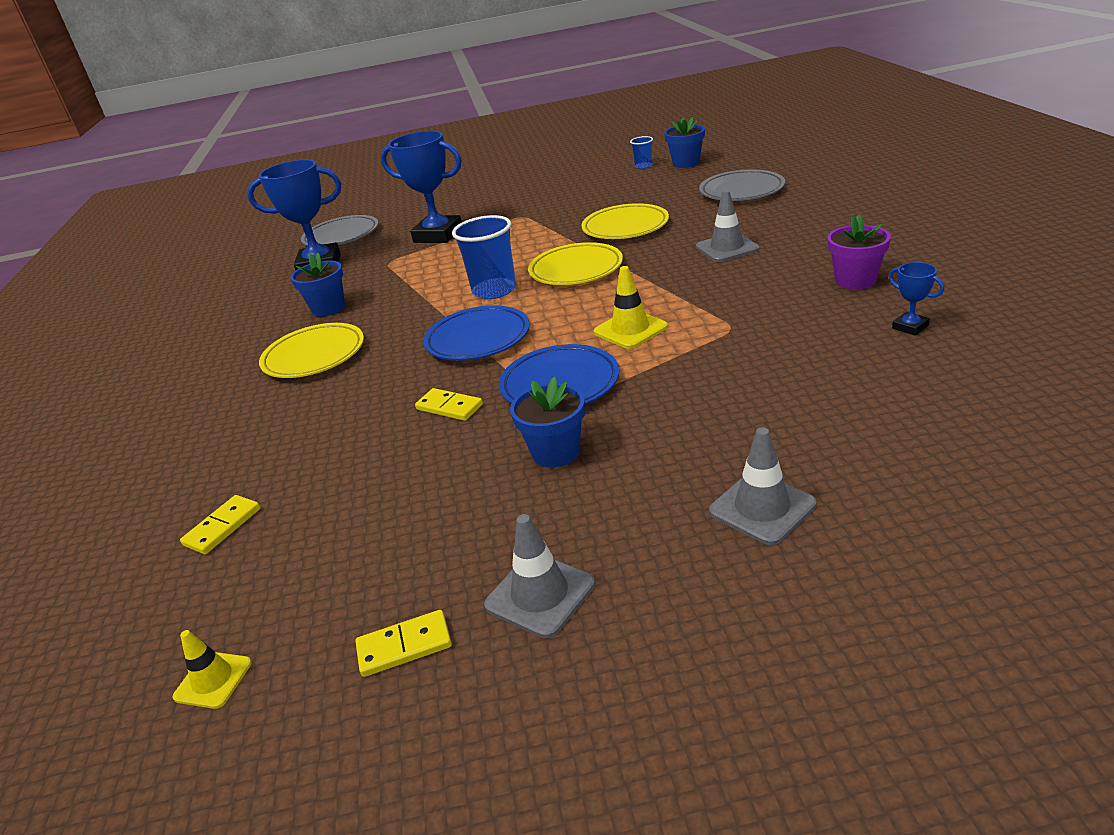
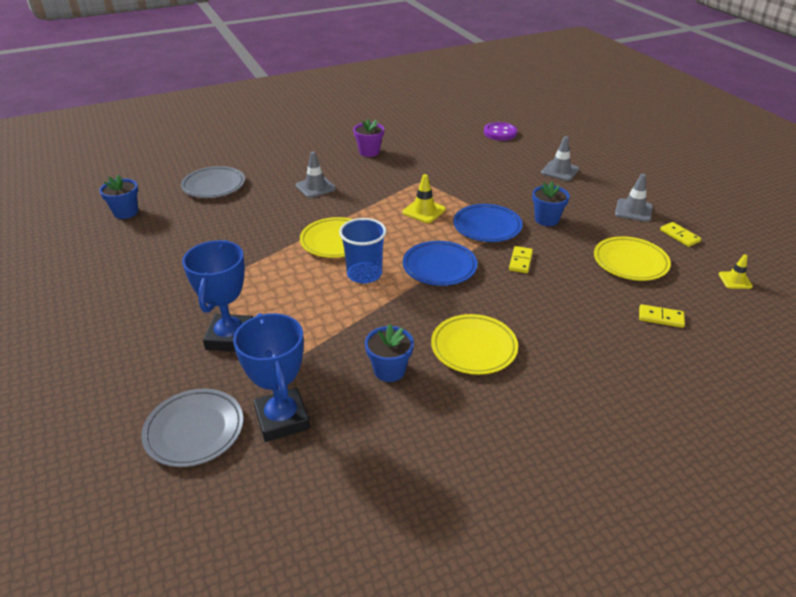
camera: 110 degrees left, 5 degrees up
yellow plate [581,203,669,239] -> yellow plate moved to [594,236,671,281]
blue cup [630,136,653,169] -> none
blue trophy [888,262,944,336] -> none
none -> purple button [484,122,517,141]

